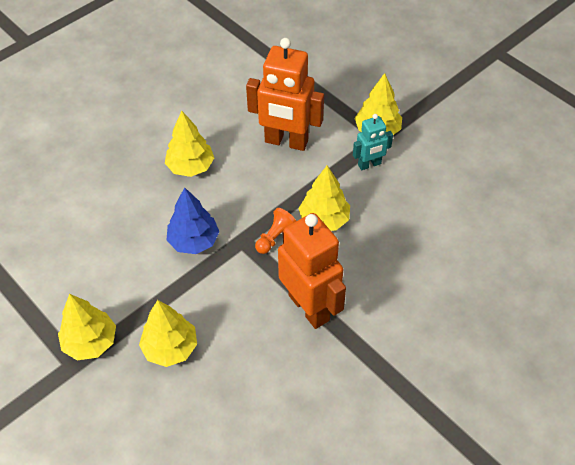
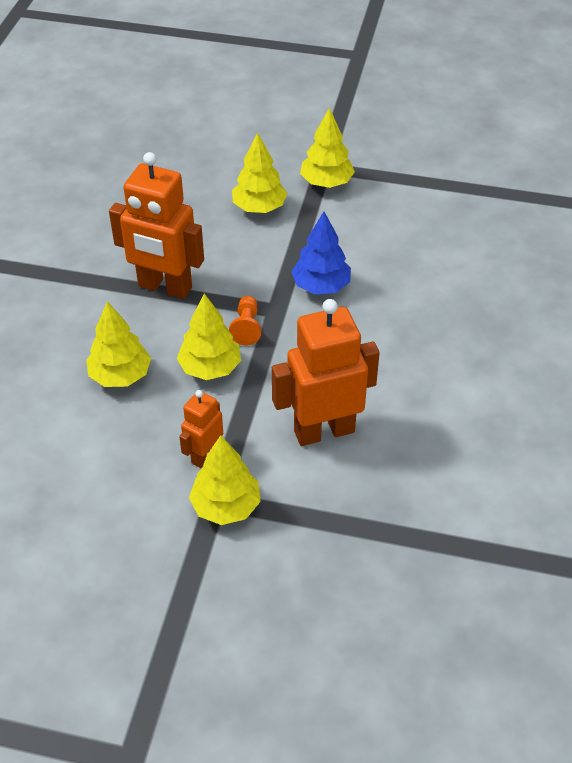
camera: 145 degrees right, 5 degrees down
yellow tree [165,111,214,177] -> yellow tree moved to [86,301,151,387]
turquoise robot [353,114,393,170] -> orange robot [179,390,223,468]

